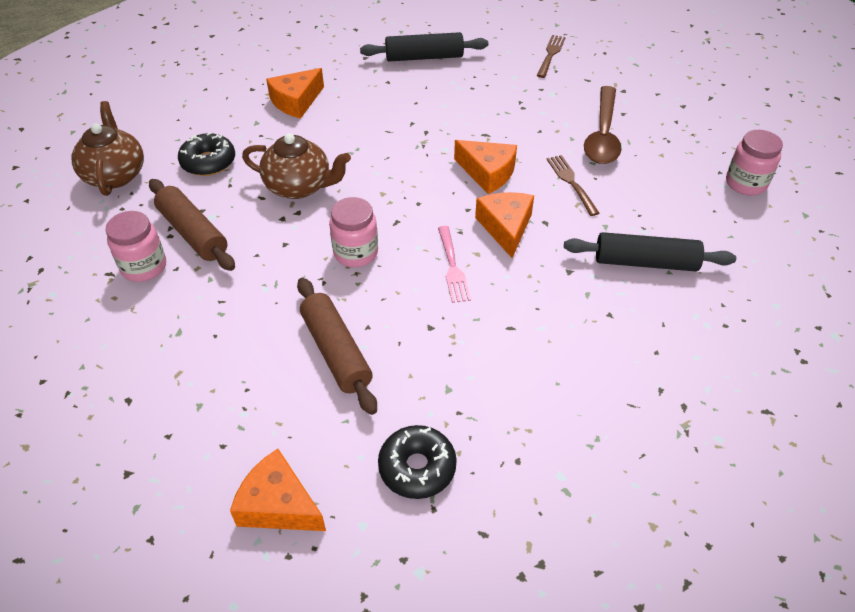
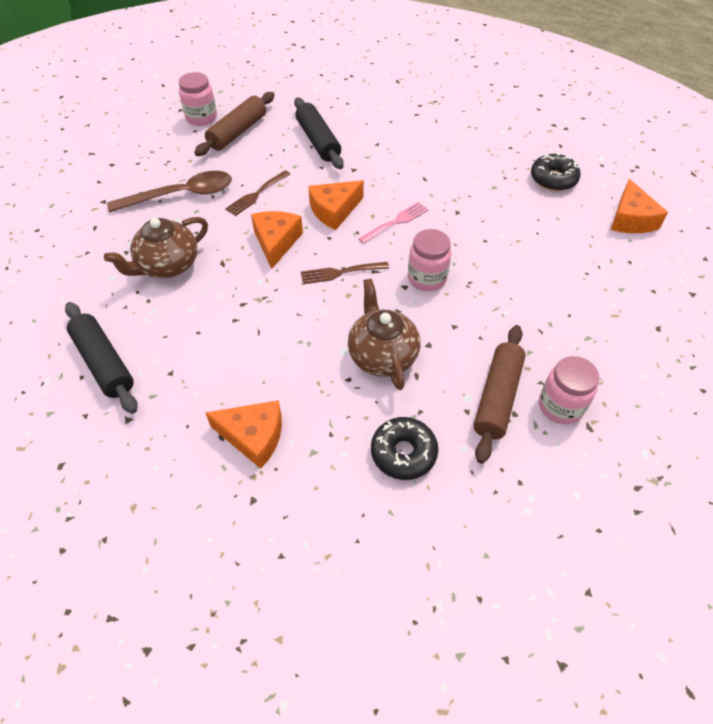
camera: 120 degrees left, 5 degrees up
brown teapot [72,101,144,196] -> brown teapot moved to [104,217,208,278]
brown rolling pin [297,278,377,415] -> brown rolling pin moved to [194,92,275,156]
brown fork [537,35,566,78] -> brown fork moved to [301,262,389,284]

